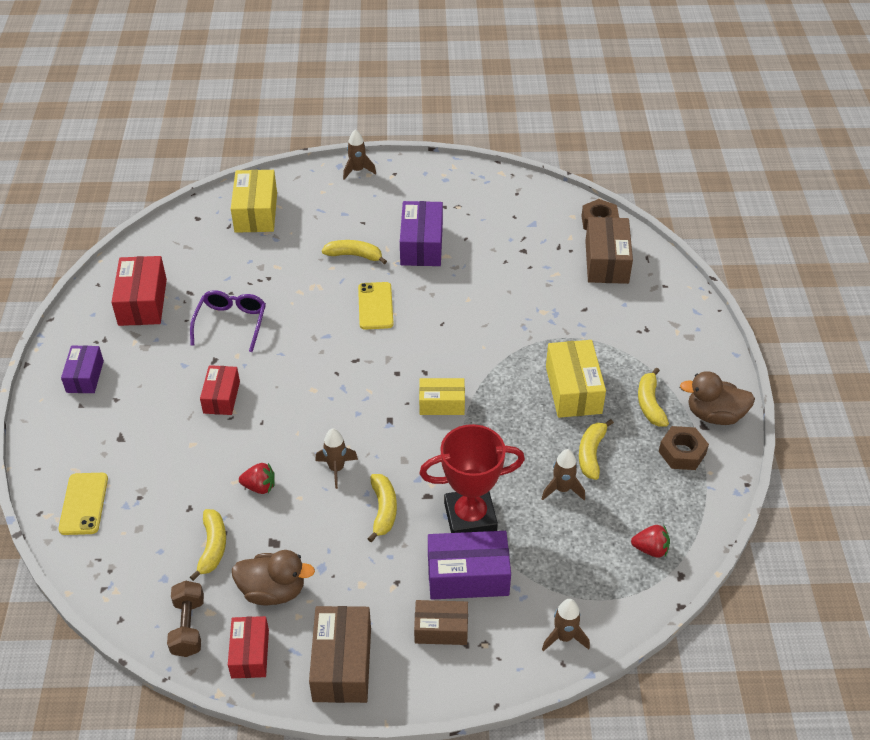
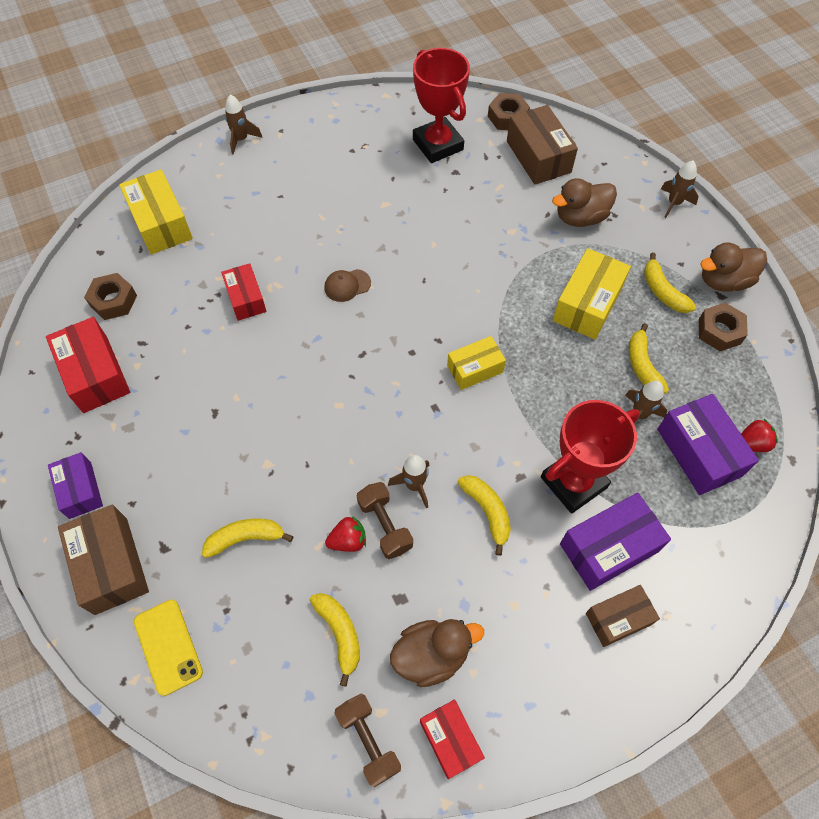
camera: 25 degrees left, 15 degrees up
purple glasses [190,290,266,352] -> none
red box [200,365,240,415] -> red box moved to [221,263,266,321]
brown box [309,606,371,703] -> brown box moved to [58,505,149,615]
yellow banana [322,240,387,264] -> yellow banana moved to [202,518,294,558]
yellow phone [358,282,394,330] -> brown cap [324,269,371,302]
purple box [400,201,443,266] -> purple box moved to [657,394,759,495]
brown rocket [542,599,590,651] -> brown rocket moved to [661,161,699,218]
yellow box [546,340,606,418] -> yellow box turned 60 degrees clockwise [553,248,631,339]
none -> brown nut [84,273,137,320]
none -> brown dumbbell [357,482,413,559]
none -> red trophy [413,48,470,163]
none -> brown duck [552,178,617,227]

